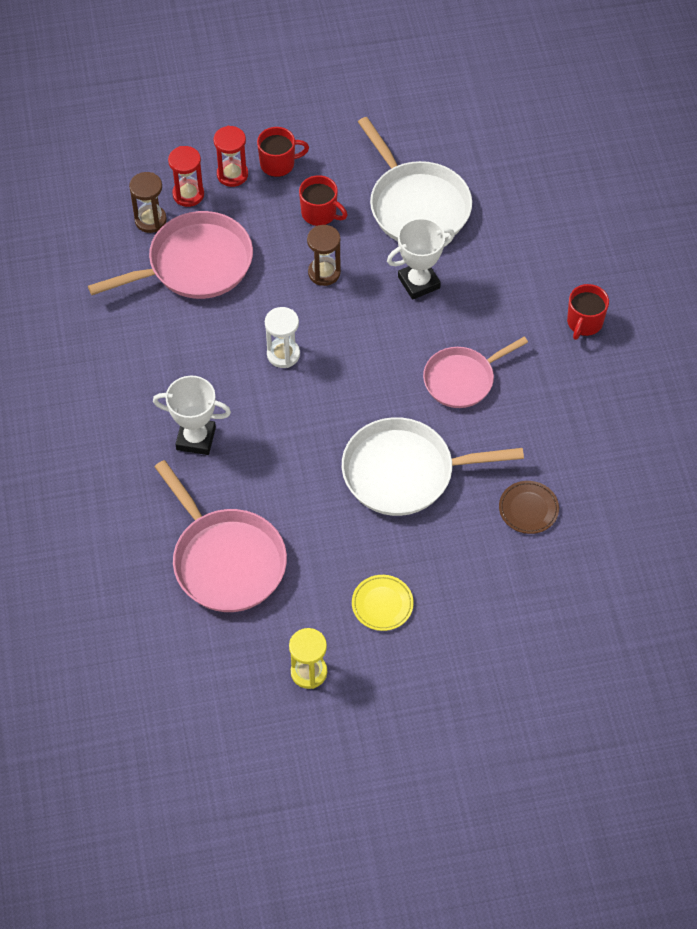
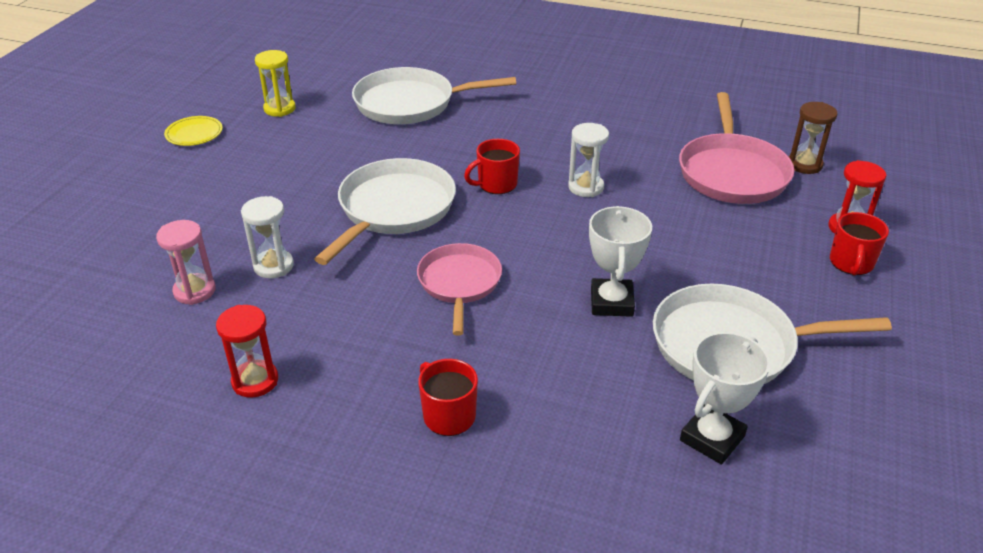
camera: 120 degrees right, 20 degrees down
white trophy [153,376,231,455] -> white trophy moved to [680,332,770,464]
pink pan [155,460,287,612] -> white pan [352,67,516,124]
red hourglass [168,146,204,207] -> red hourglass moved to [216,305,278,398]
red mug [299,175,347,226] -> red mug moved to [464,139,520,194]
brown hourglass [307,225,341,286] -> none
yellow plate [352,575,414,631] -> yellow plate moved to [164,116,223,146]
brown plate [499,481,559,534] -> white hourglass [241,196,294,279]
none -> pink hourglass [156,220,216,305]

